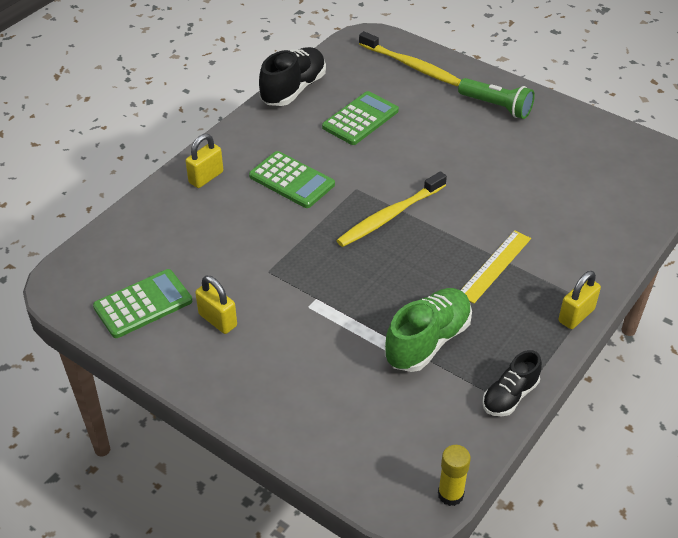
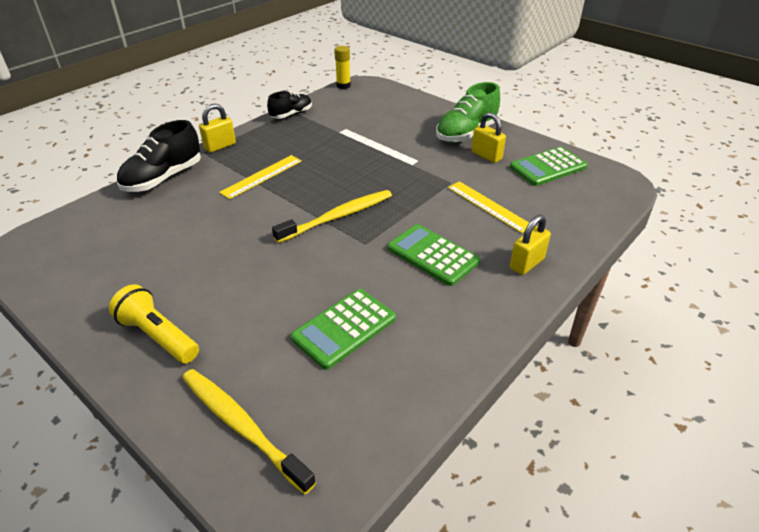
camera: 175 degrees left, 5 degrees down
black shoe [259,47,326,106] -> black shoe moved to [117,120,201,192]
green shoe [385,288,472,372] -> green shoe moved to [436,82,500,143]
green flashlight [458,78,535,119] -> yellow flashlight [109,284,199,364]
none -> yellow ruler [448,181,529,233]

